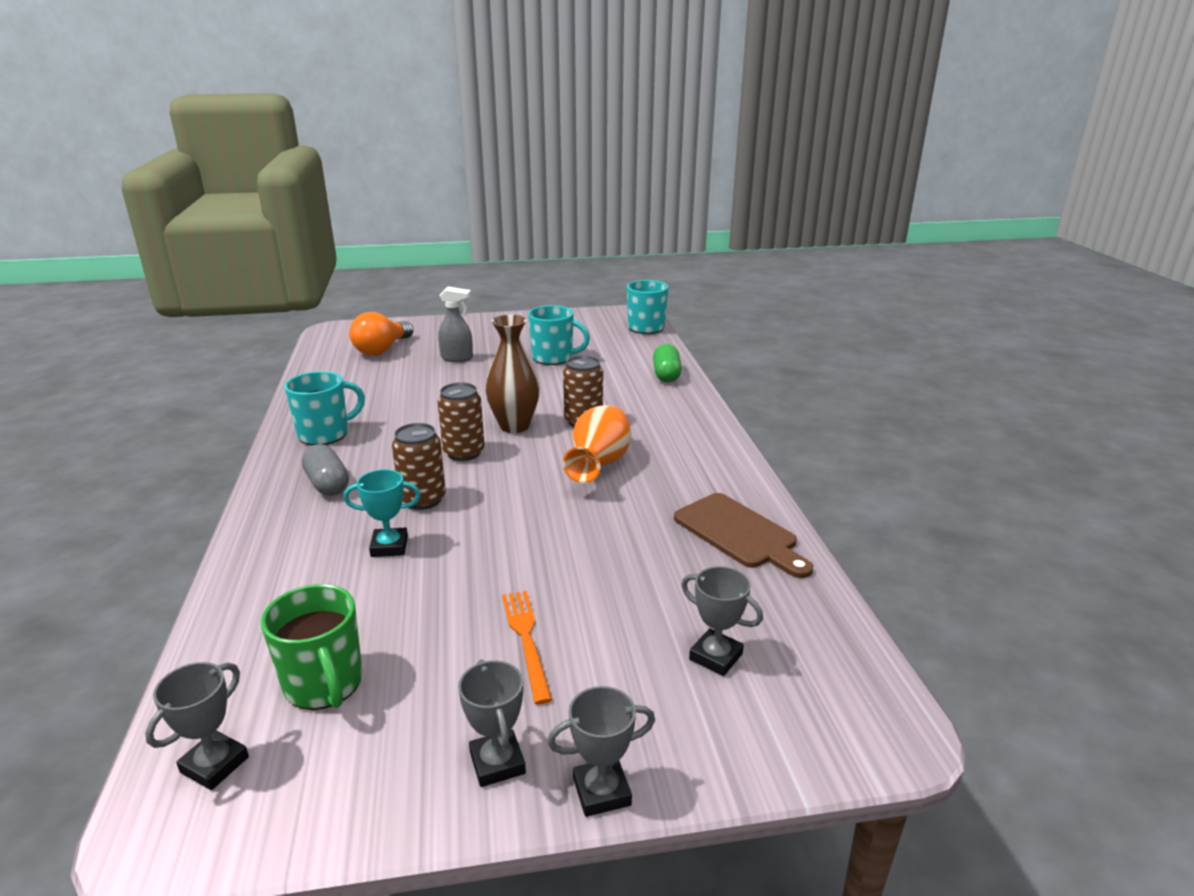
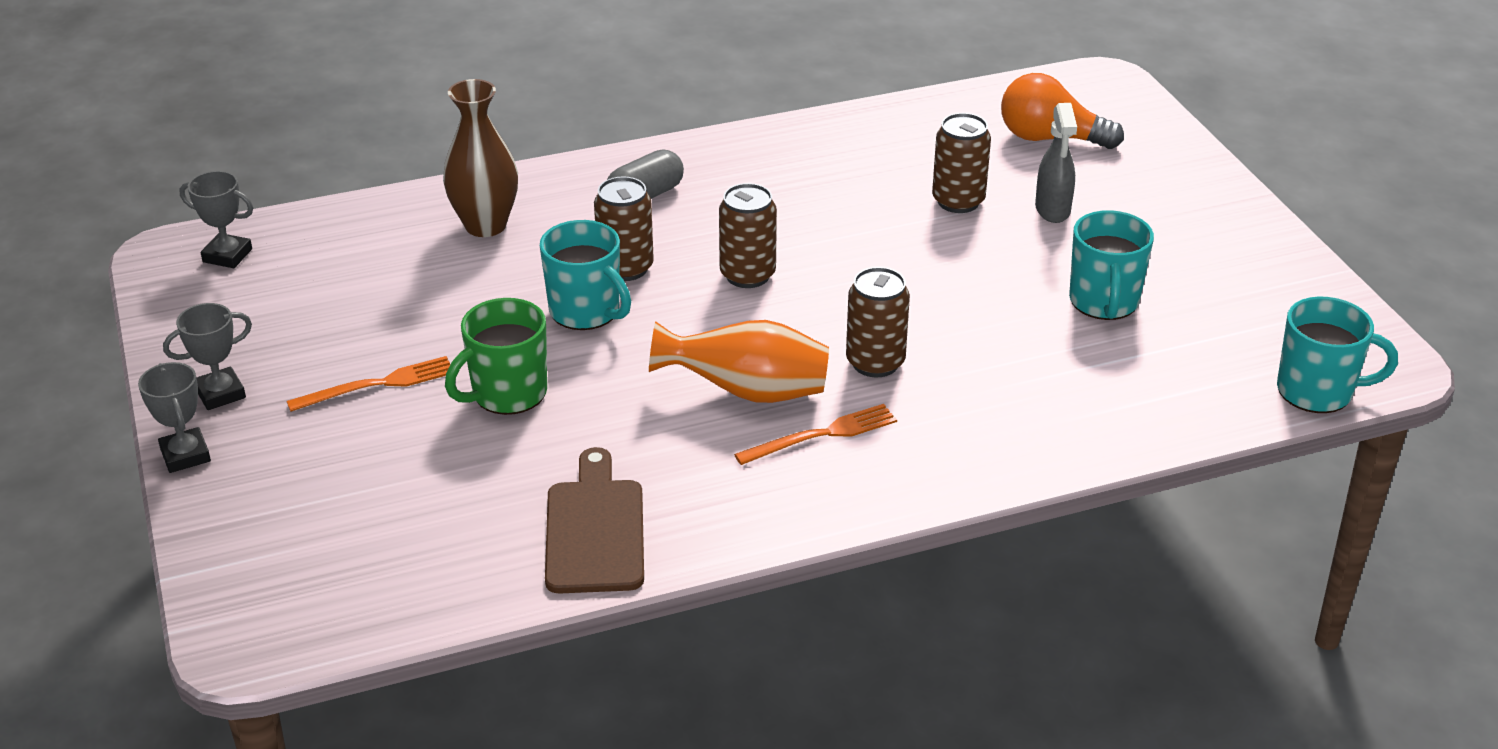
camera: 80 degrees right, 10 degrees up
green mug [261,584,362,710] -> green mug moved to [445,298,547,415]
turquoise mug [284,371,365,446] -> turquoise mug moved to [540,220,631,330]
turquoise trophy [344,469,421,557] -> none
brown vase [485,315,540,433] -> brown vase moved to [443,79,518,237]
green capsule [653,344,682,382] -> none
brown cutting board [674,493,813,578] -> brown cutting board turned 135 degrees clockwise [545,447,644,594]
grey trophy [681,566,763,676] -> none
none -> orange fork [734,404,897,465]
none -> brown can [932,113,991,213]

